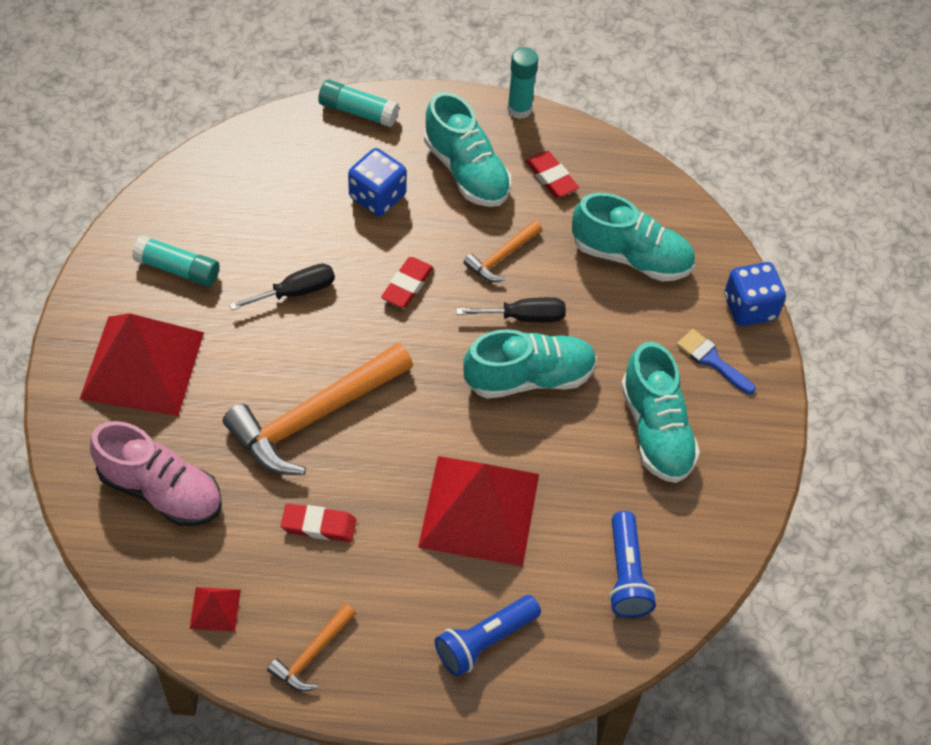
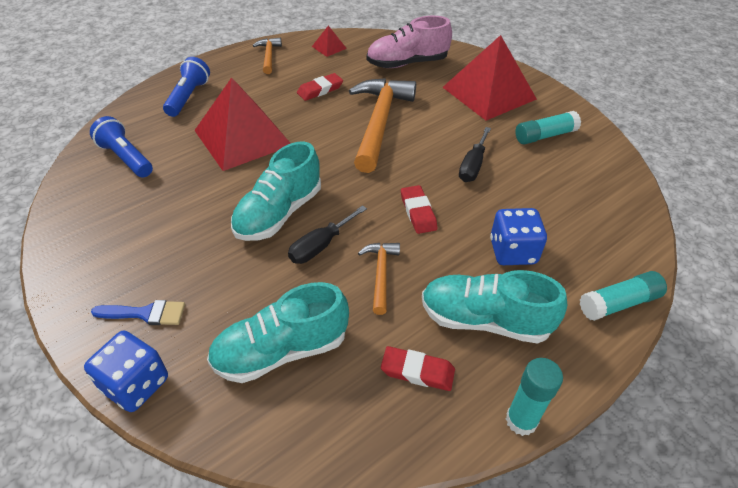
camera: 140 degrees right, 10 degrees down
turquoise shoe [621,342,700,483] -> none

